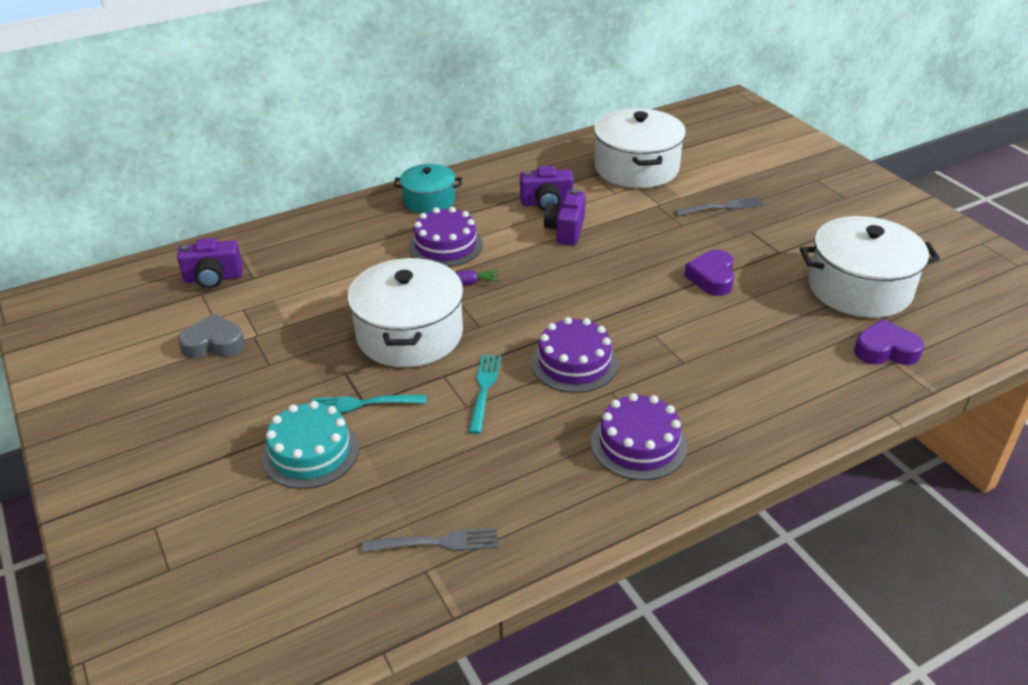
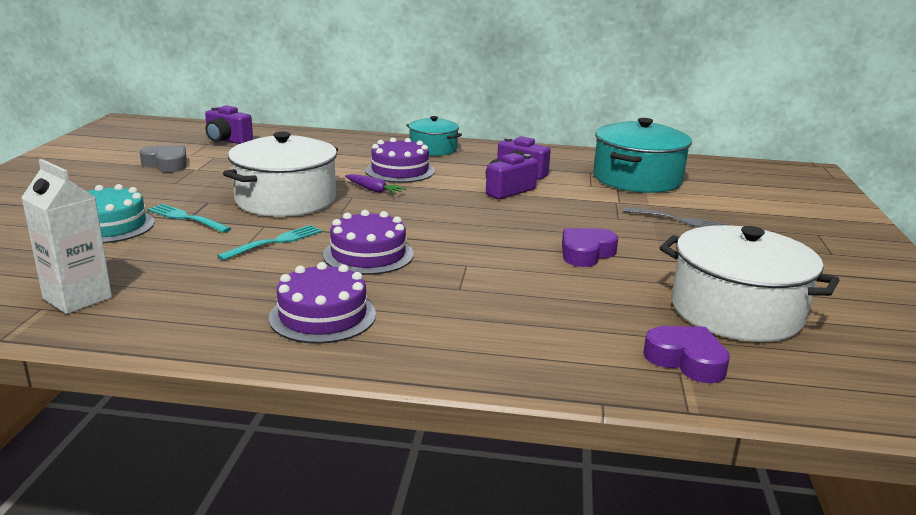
camera: 35 degrees right, 15 degrees down
grey fork [362,528,498,552] -> white carton [21,159,112,314]
white pot [594,108,686,188] -> turquoise pot [593,118,692,193]

